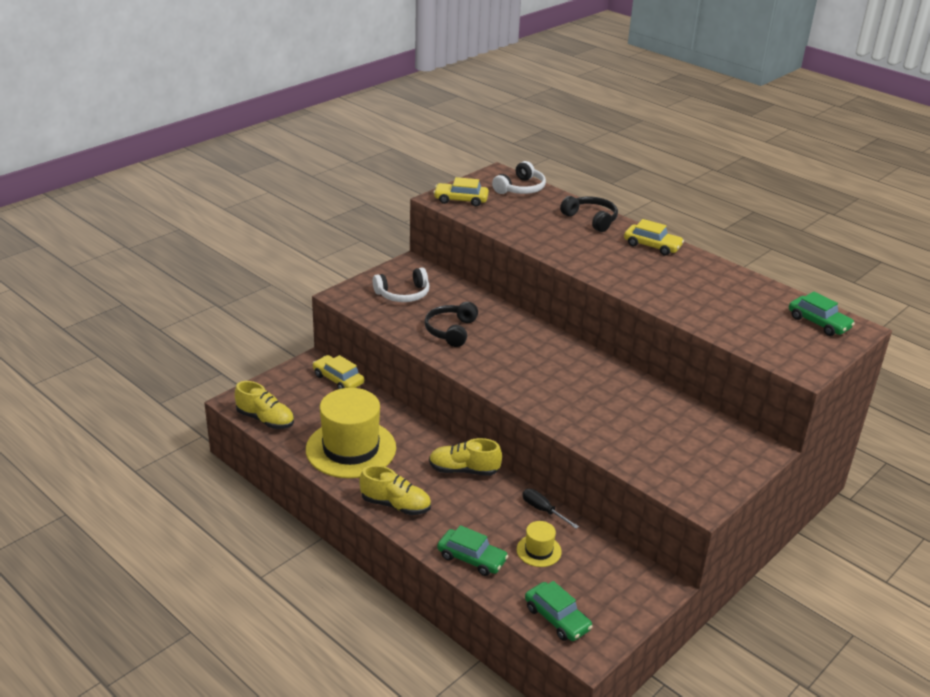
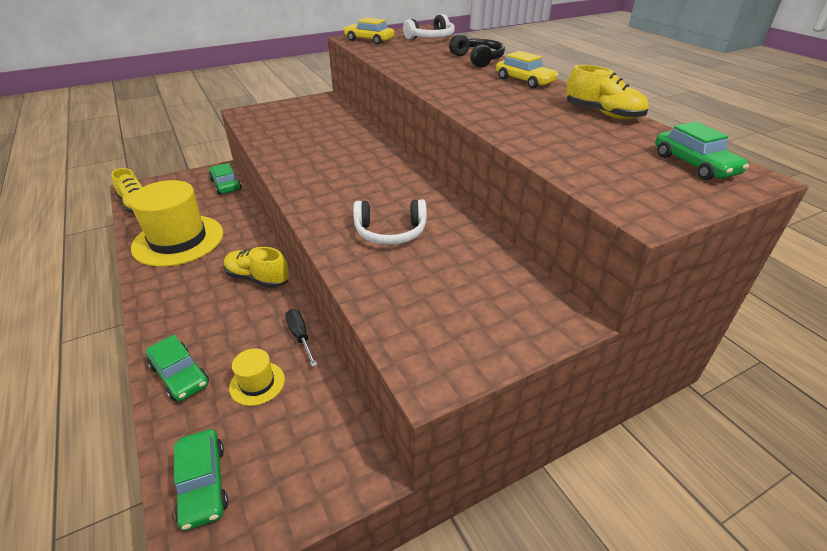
camera: 20 degrees right, 5 degrees up
yellow car [313,355,364,389] -> green car [209,163,241,195]
yellow shoe [359,465,431,515] -> yellow shoe moved to [566,65,648,119]
white headphones [373,267,430,302] -> white headphones moved to [353,199,427,245]
black headphones [424,302,478,347] -> none

